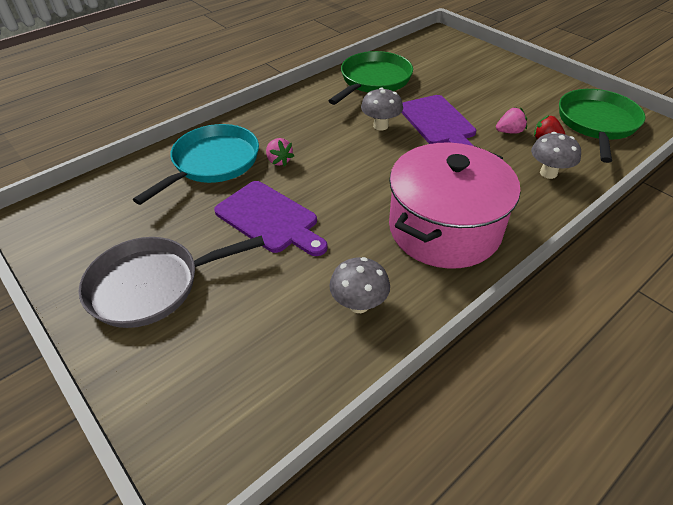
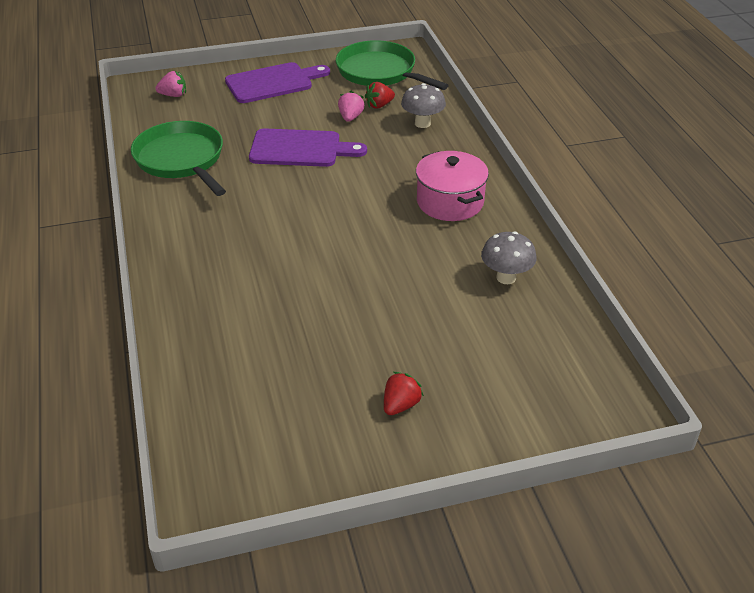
camera: 65 degrees left, 5 degrees down
grey pan [79,235,265,328] -> red strawberry [384,372,424,415]
turquoise pan [133,124,259,205] -> none
purple cutting board [214,181,328,256] -> purple cutting board moved to [225,62,330,103]
pink strawberry [266,138,294,166] -> pink strawberry moved to [155,71,186,97]
grey mushroom [361,88,403,131] -> none
pink pot [389,143,520,269] -> pink pot [416,151,489,221], size x0.63

